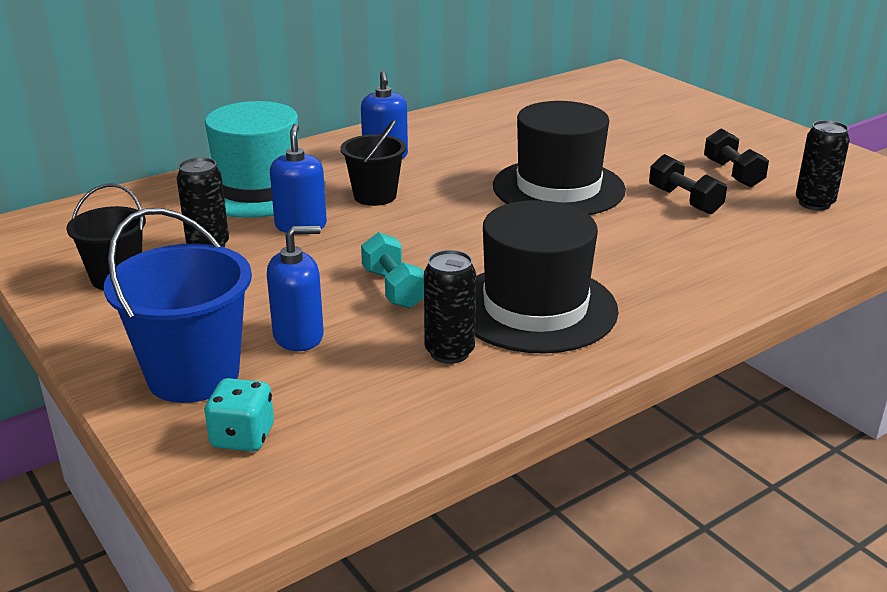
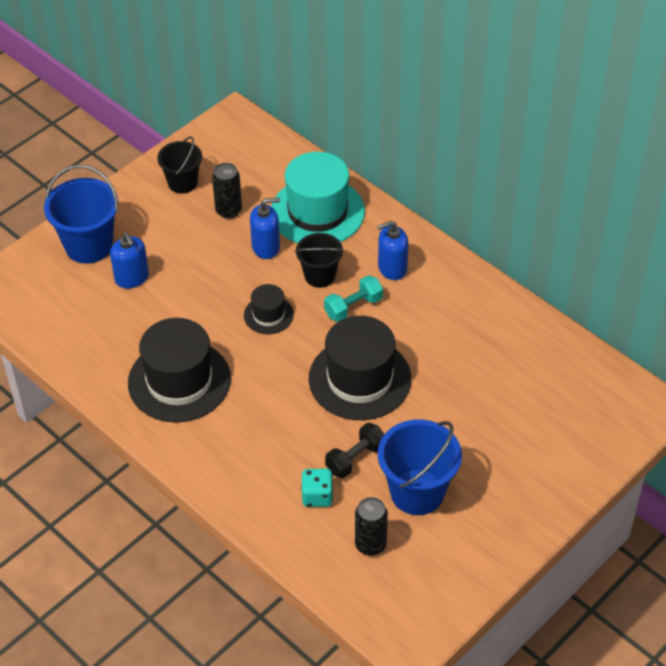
camera: 80 degrees right, 20 degrees up
turquoise dice [205,378,274,452] -> turquoise dice moved to [301,469,333,507]
turquoise dumbbell [361,232,424,309] -> turquoise dumbbell moved to [324,275,383,322]
black can [424,250,476,364] -> none
black dumbbell [704,129,769,188] -> blue bucket [378,420,462,515]
none -> black hat [244,284,294,334]

